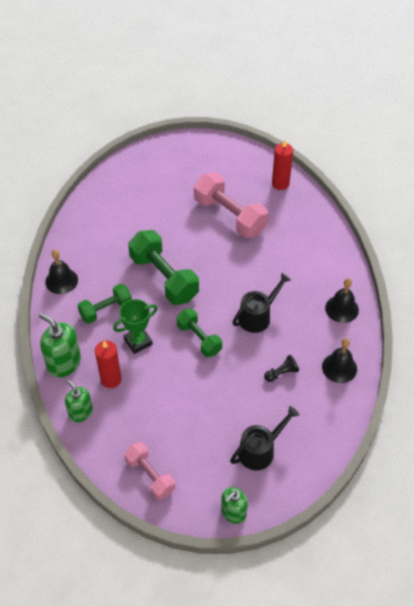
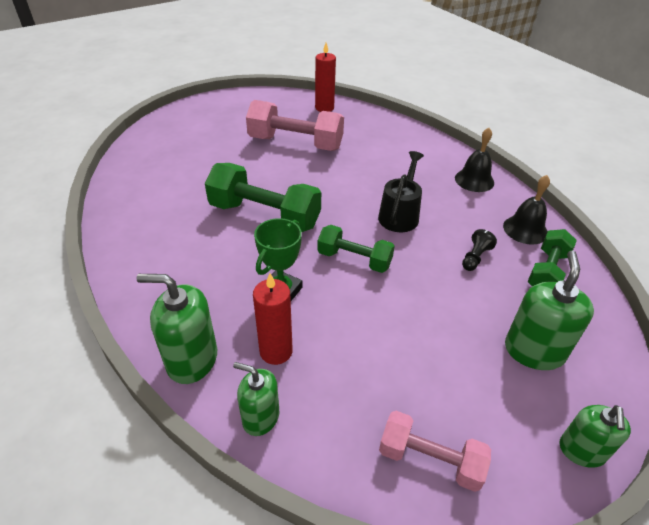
camera: 30 degrees left, 10 degrees down
black bell [45,250,78,294] -> none
green dumbbell [77,284,132,324] -> green dumbbell moved to [528,229,577,287]
black watering can [230,406,299,470] -> green soap dispenser [505,251,594,370]

